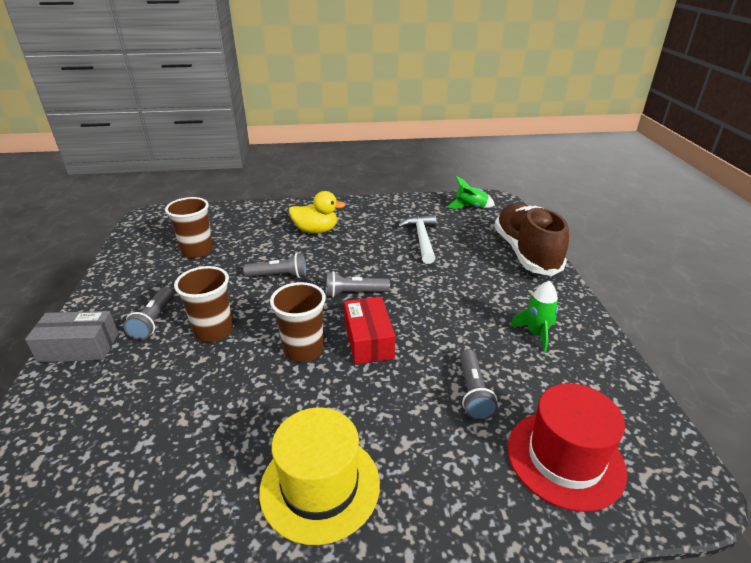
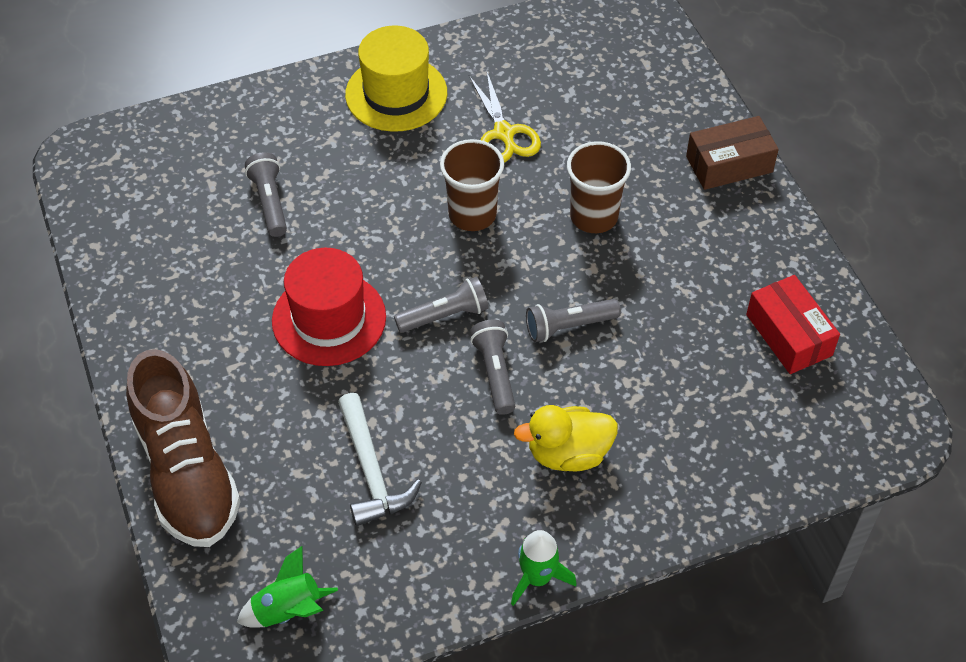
camera: 165 degrees right, 20 degrees up
grey box [25,311,118,362] -> brown box [686,116,779,190]
grey flashlight [123,287,173,340] -> grey flashlight moved to [470,320,515,415]
brown cup [165,197,213,258] -> none
red box [344,297,395,364] -> red box moved to [746,275,840,374]
red hat [507,383,627,512] -> red hat moved to [272,248,386,366]
green rocket [510,281,558,352] -> green rocket moved to [511,530,577,606]
none -> yellow scissors [469,72,541,163]

